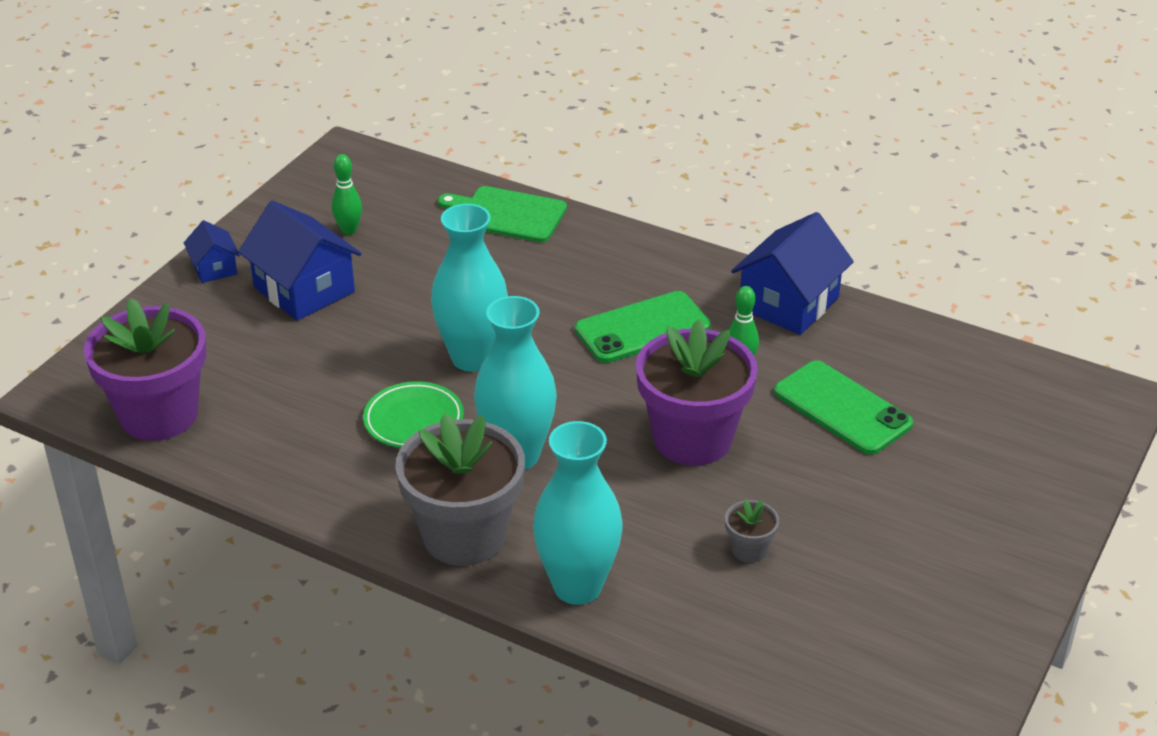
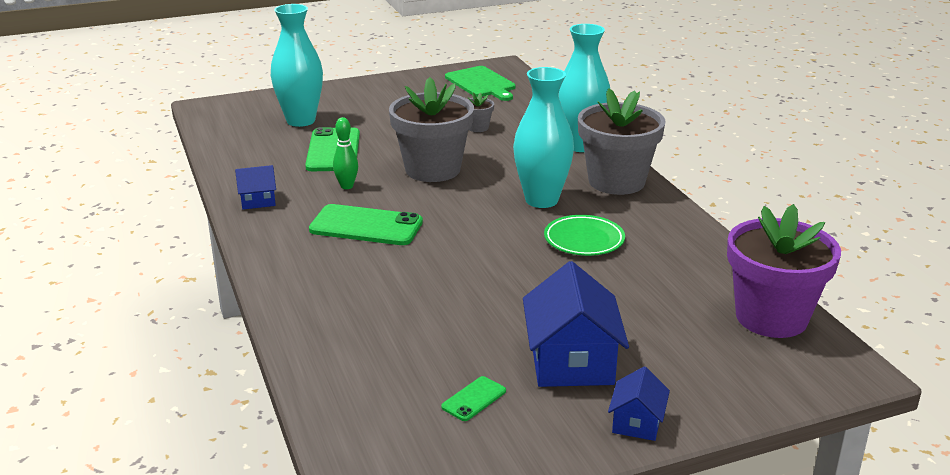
camera: 140 degrees left, 10 degrees down
green bowling pin [332,154,362,235] -> green phone [441,376,506,421]
turquoise vase [431,204,508,372] -> turquoise vase moved to [271,4,323,127]
green cutting board [438,186,567,242] -> green cutting board moved to [445,66,515,101]
purple flower pot [636,319,758,466] -> grey flower pot [389,77,474,182]
blue house [731,212,854,335] -> blue house [235,165,276,209], size x0.53

